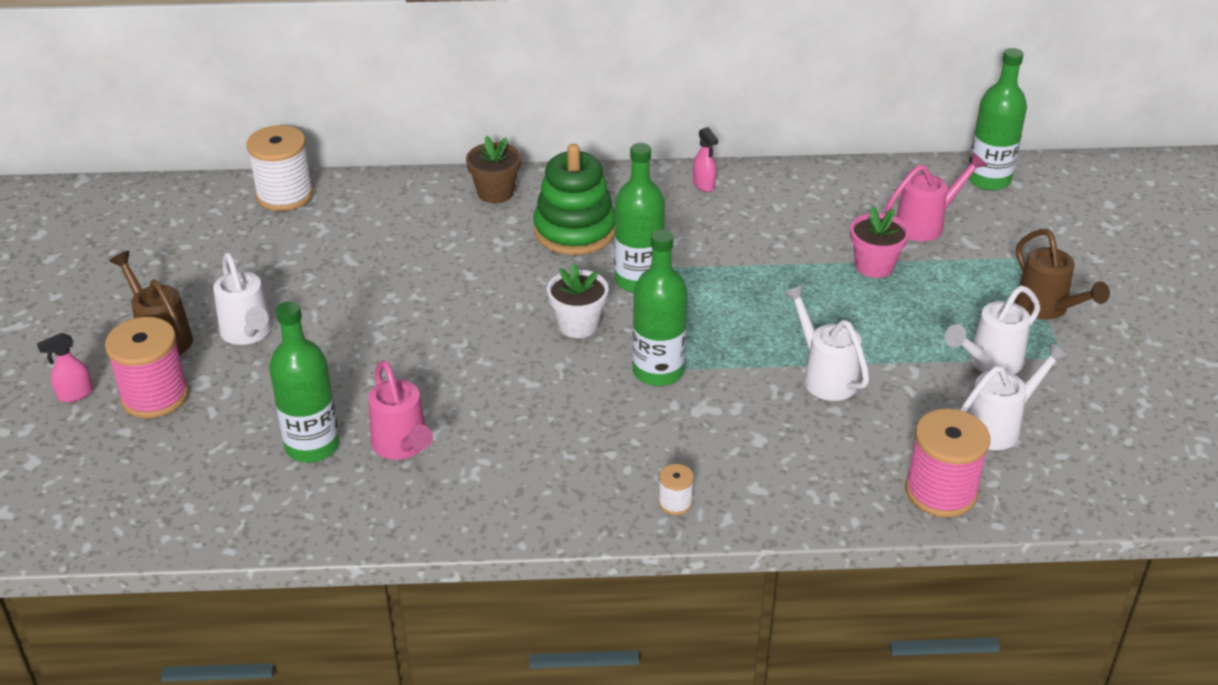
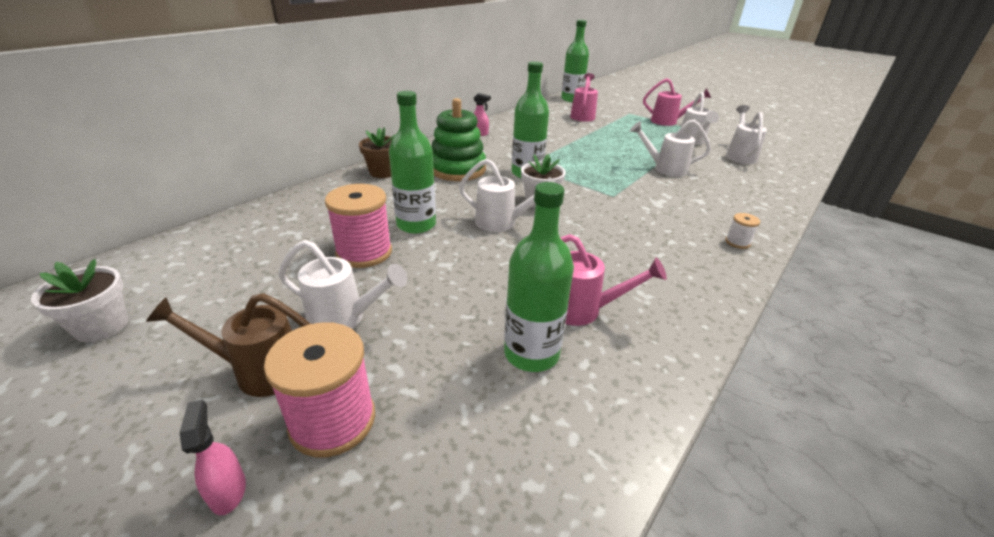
camera: 50 degrees left, 5 degrees down
pink spray bottle [37,333,93,403] -> pink spray bottle turned 150 degrees clockwise [179,400,246,516]
white spool [247,125,313,211] -> none
green bottle [632,230,688,386] -> green bottle moved to [389,91,436,234]
pink flower pot [850,206,910,278] -> none
pink spool [906,409,990,518] -> pink spool moved to [325,184,392,268]
brown watering can [1015,229,1110,320] -> pink watering can [643,78,711,126]
none -> white flower pot [31,259,128,343]
none -> white watering can [459,159,556,232]

